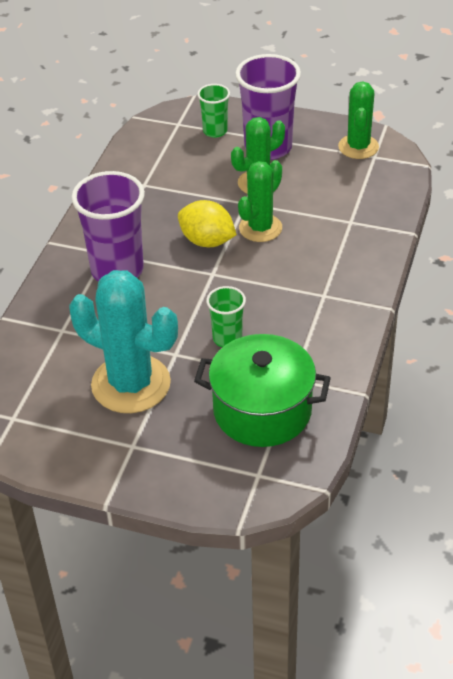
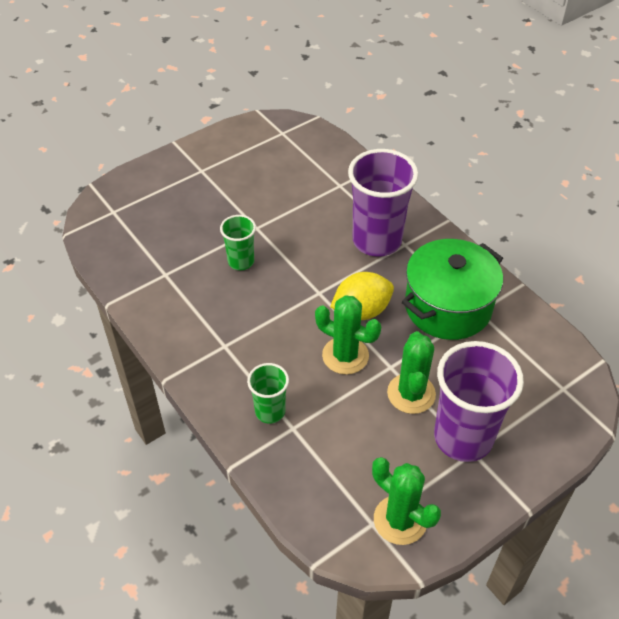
camera: 125 degrees right, 5 degrees up
turquoise cactus [69,270,178,413] -> none
green pot [194,334,331,447] -> green pot moved to [402,239,503,340]
green cup [197,84,230,138] -> green cup moved to [247,363,289,424]
green cactus [238,160,282,242] -> green cactus turned 45 degrees counterclockwise [315,295,381,375]

